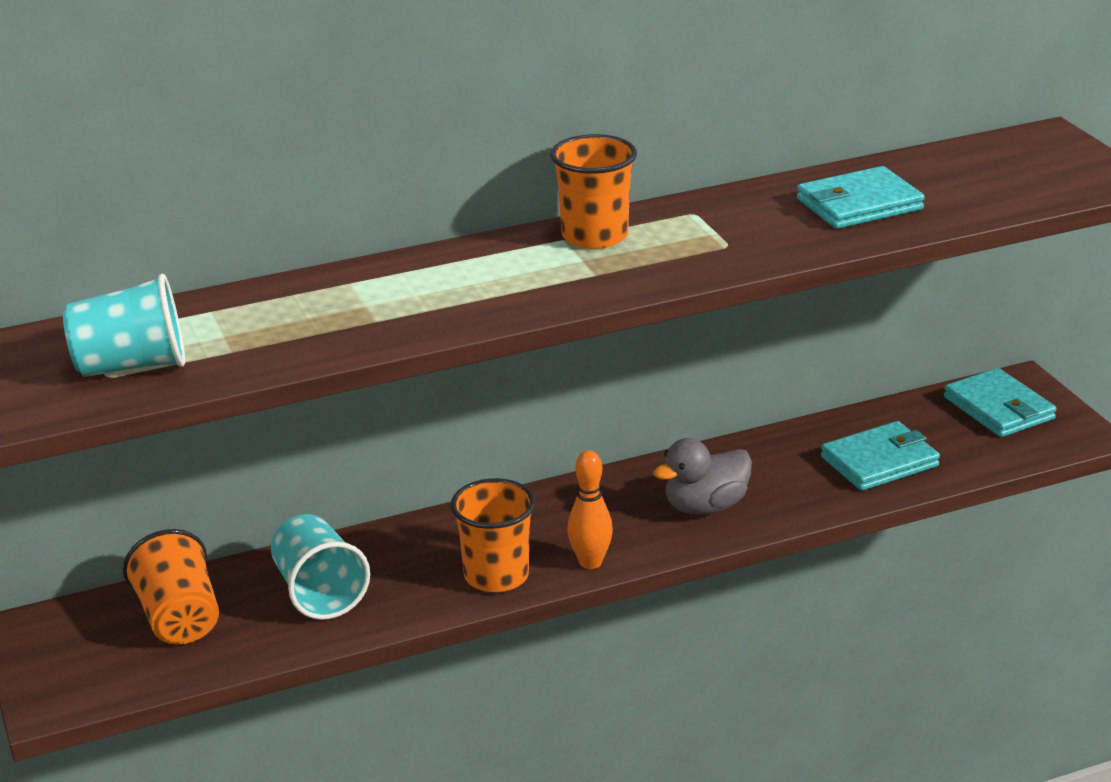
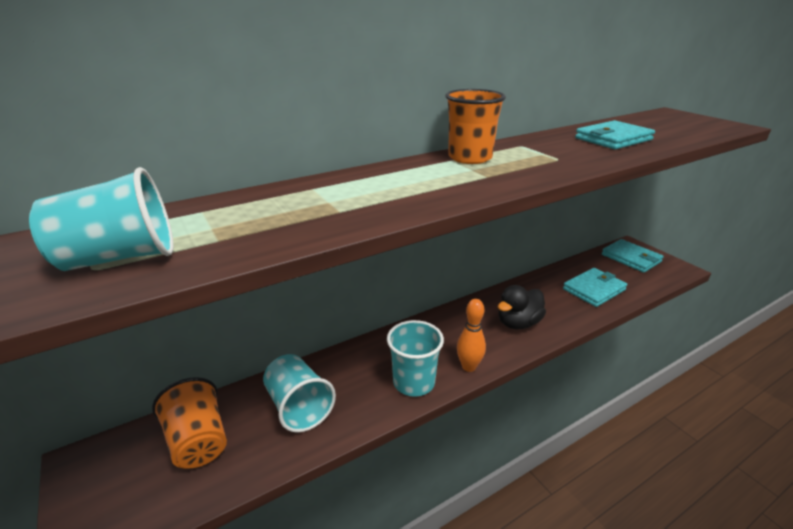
camera: 10 degrees left, 0 degrees up
orange cup [451,478,535,592] -> turquoise cup [387,320,444,397]
grey duck [653,438,752,515] -> black duck [498,285,546,329]

